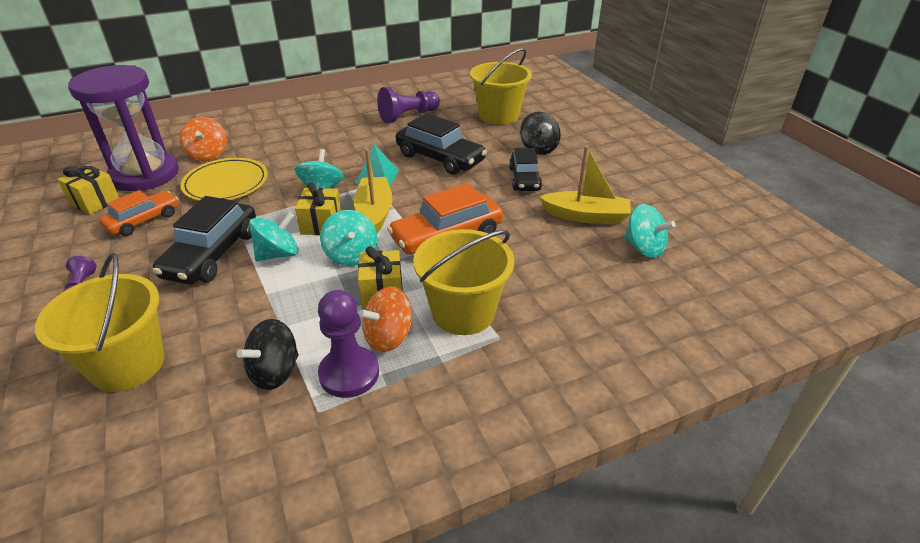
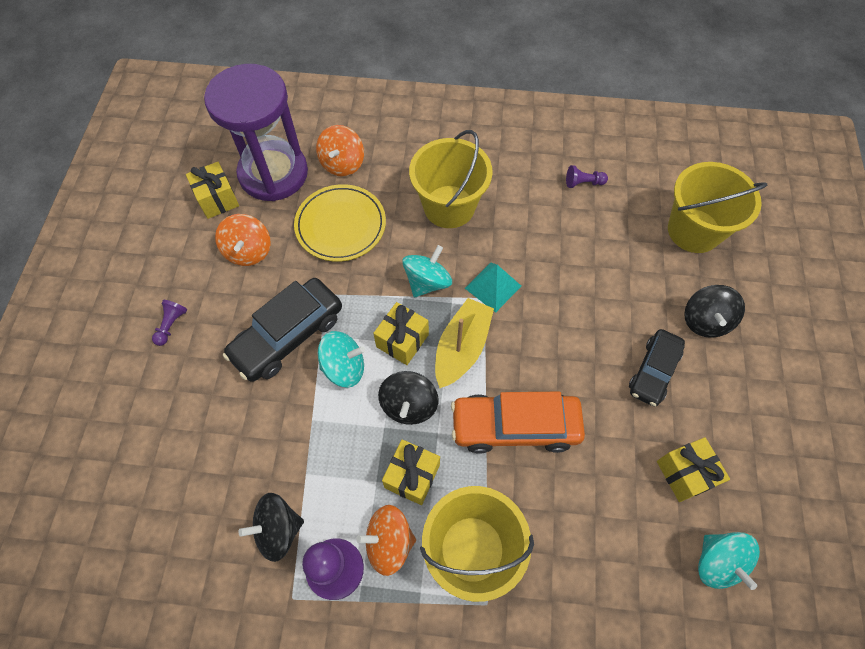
camera: 30 degrees right, 25 degrees up
yellow bucket [35,253,165,392] -> yellow bucket moved to [409,130,493,228]
orange car [99,190,179,236] -> orange spinning top [215,214,271,266]
turquoise spinning top [320,210,377,266] -> black spinning top [378,371,438,425]
purple pawn [377,87,440,123] -> purple pawn [566,165,608,188], size x0.51
black car [396,113,487,175] -> none
yellow boat [539,146,631,224] -> yellow gift [657,437,730,502]

